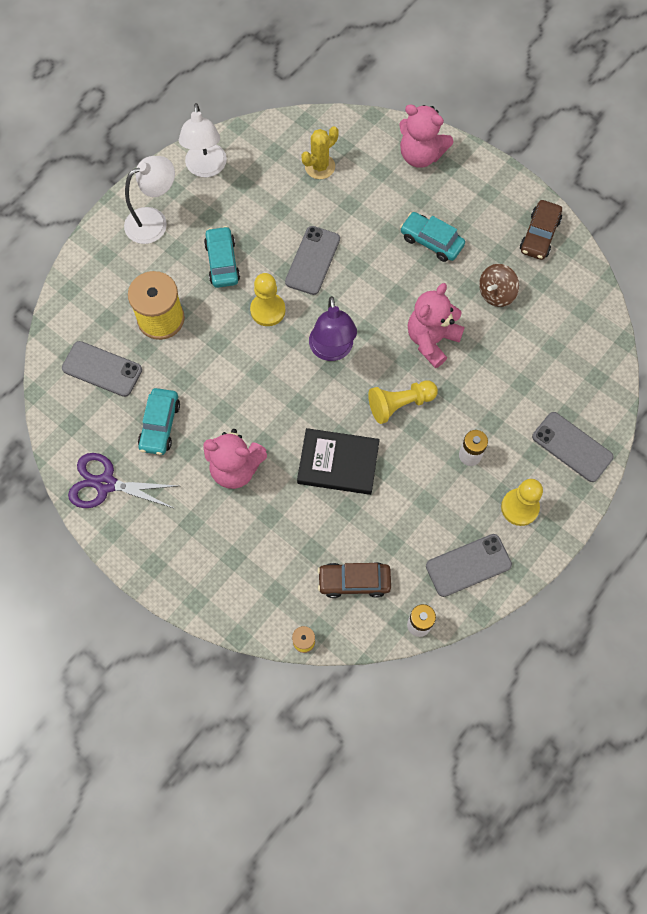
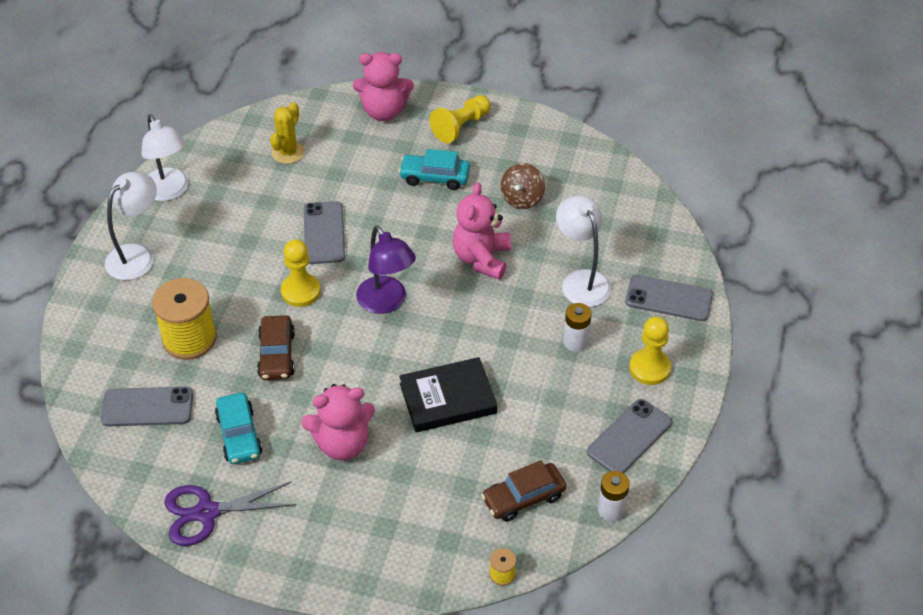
camera: 25 degrees left, 20 degrees down
turquoise car [204,226,240,288] -> none
yellow pawn [368,381,438,424] -> yellow pawn moved to [429,95,491,143]
brown car [520,200,562,260] -> brown car moved to [257,315,295,380]
none -> white lamp [556,196,611,307]

